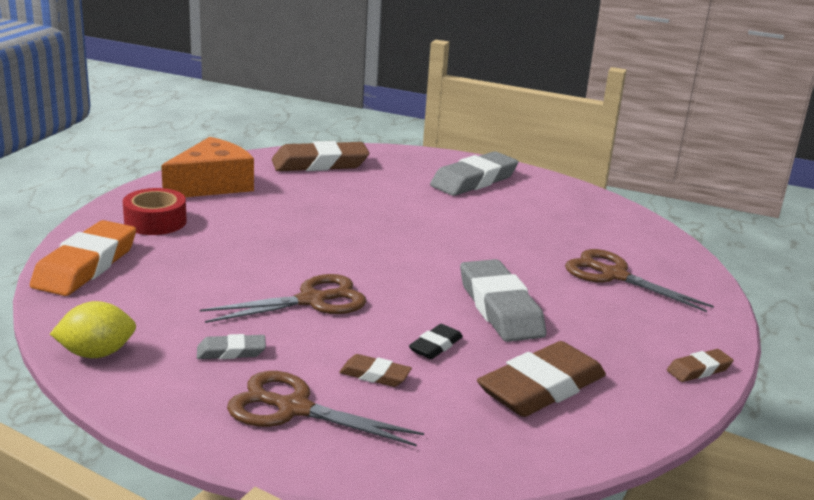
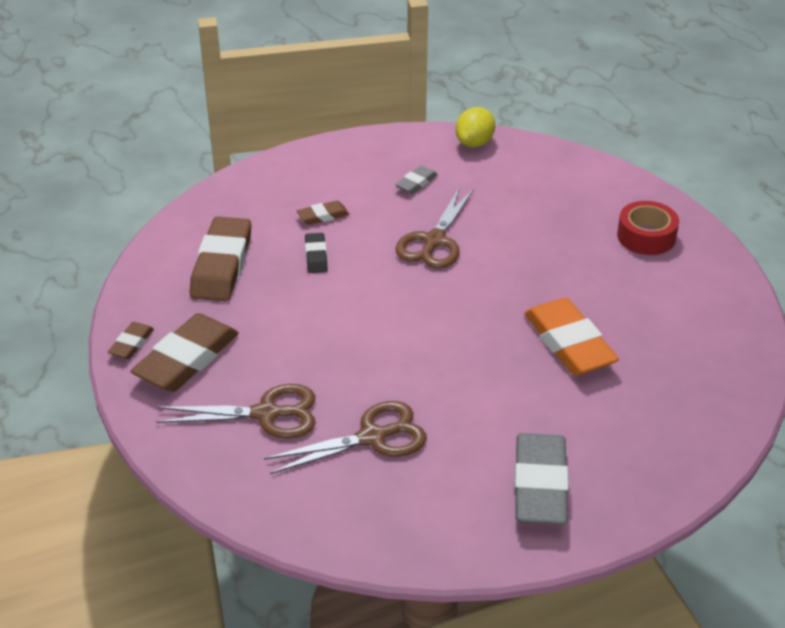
camera: 140 degrees right, 15 degrees up
orange eraser [30,220,136,296] -> orange eraser moved to [524,298,619,375]
orange cheese [161,137,254,197] -> none
brown scissors [227,371,424,447] -> brown scissors moved to [264,401,427,474]
brown eraser [272,141,369,171] -> brown eraser moved to [130,313,239,392]
grey eraser [460,259,546,342] -> none

